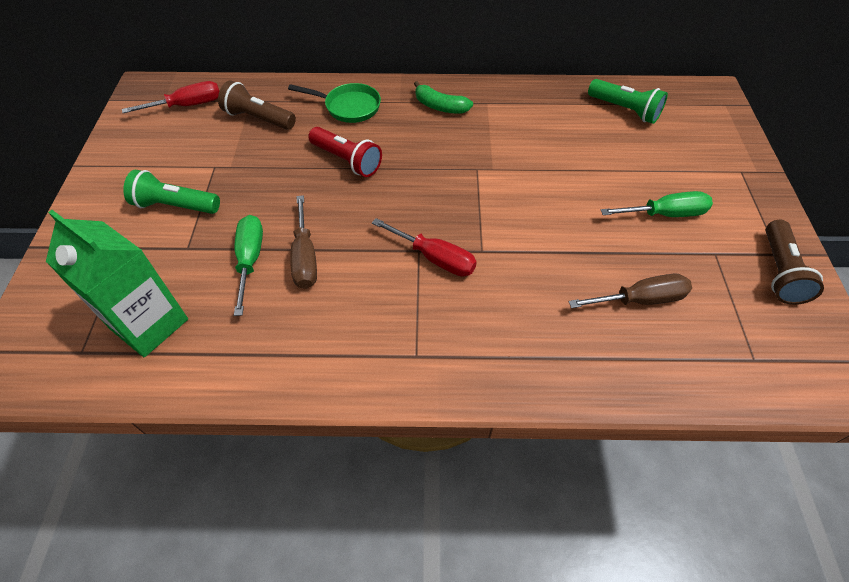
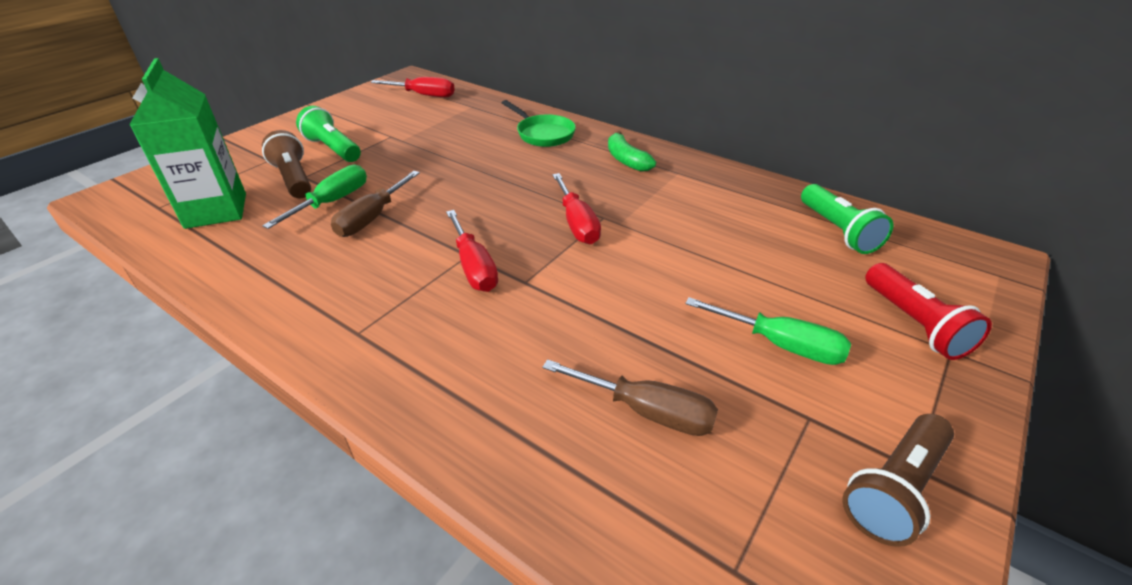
camera: 35 degrees right, 15 degrees down
brown flashlight [218,80,296,130] -> brown flashlight moved to [262,130,311,198]
red flashlight [308,127,382,177] -> red flashlight moved to [865,263,992,360]
none -> red screwdriver [552,173,601,244]

